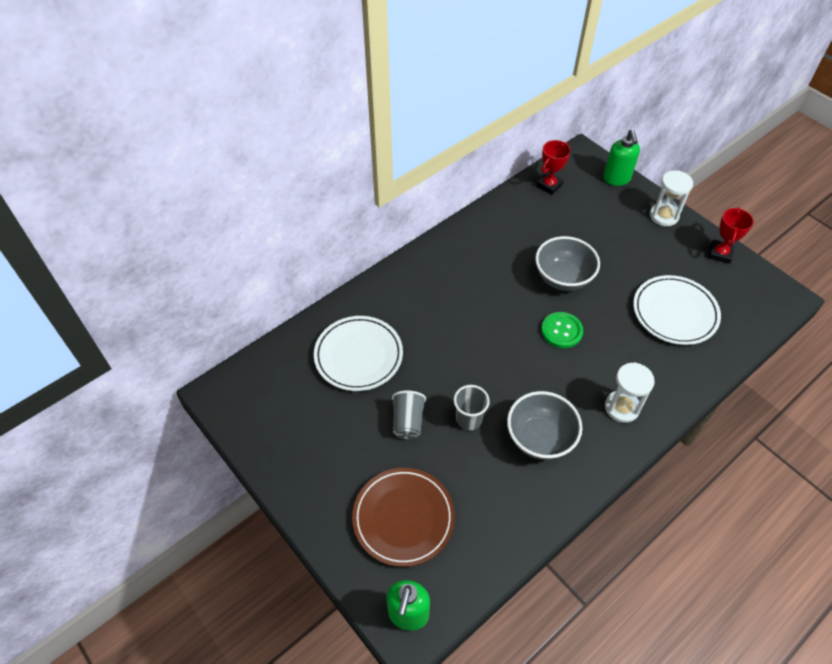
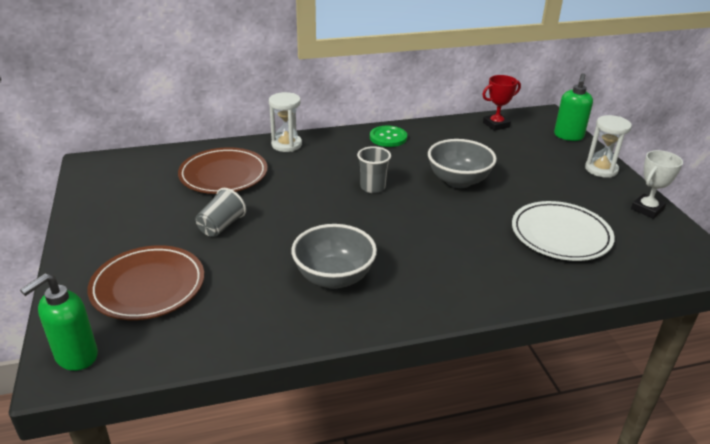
camera: 25 degrees right, 20 degrees down
white plate [314,316,403,391] -> brown plate [178,147,268,194]
grey cup [454,385,490,430] -> grey cup moved to [357,146,391,193]
green button [541,312,583,348] -> green button moved to [370,126,407,147]
white hourglass [605,362,655,423] -> white hourglass moved to [269,92,302,152]
red trophy [709,207,754,264] -> white trophy [631,150,683,219]

